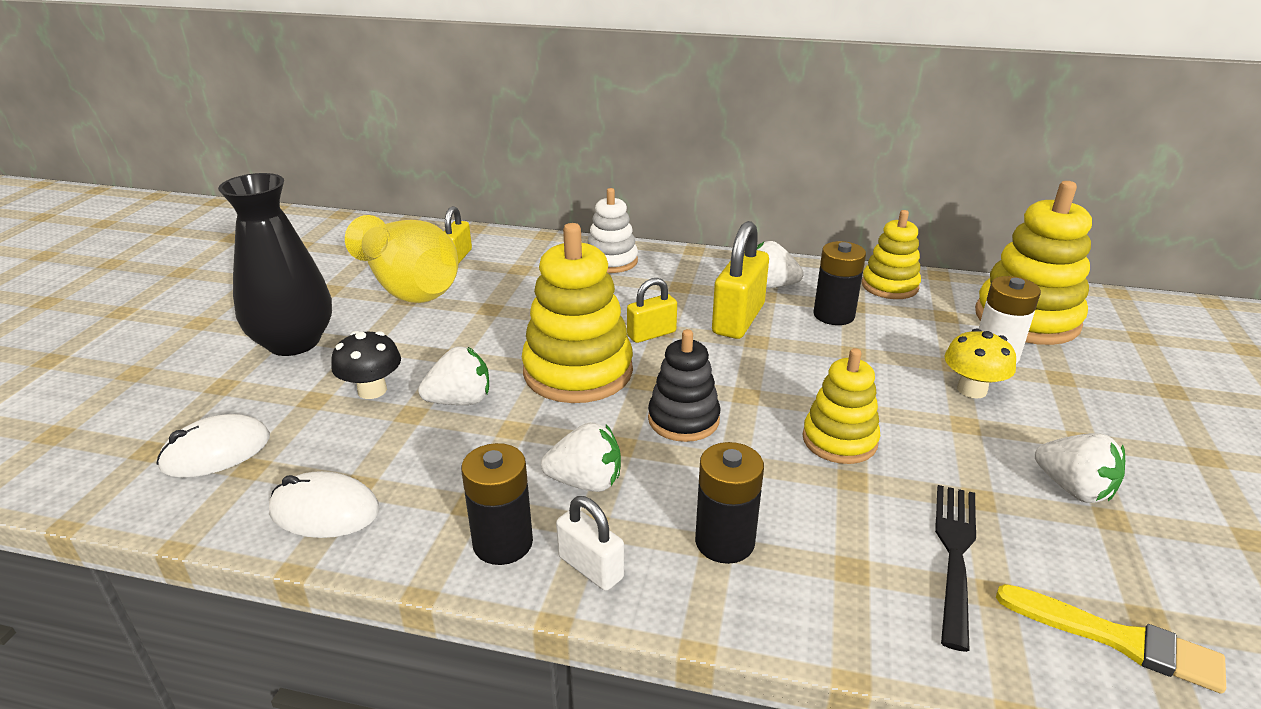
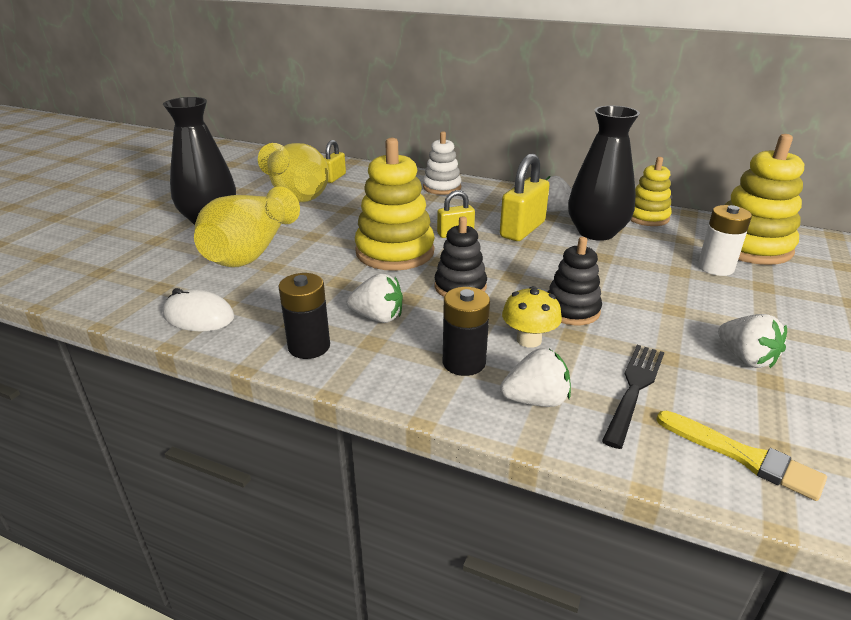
camera: 10 degrees right, 0 degrees up
white mouse [156,414,270,478] -> none
black mushroom [331,331,401,399] -> yellow vase [194,187,300,268]
white strawberry [418,346,489,405] -> white strawberry moved to [500,348,571,407]
white padlock [556,496,624,591] -> none
yellow stacking toy [802,348,880,464] -> black stacking toy [548,237,602,325]
black battery [813,241,866,325] -> black vase [568,106,640,241]
yellow mushroom [944,328,1016,399] -> yellow mushroom moved to [502,286,562,348]

